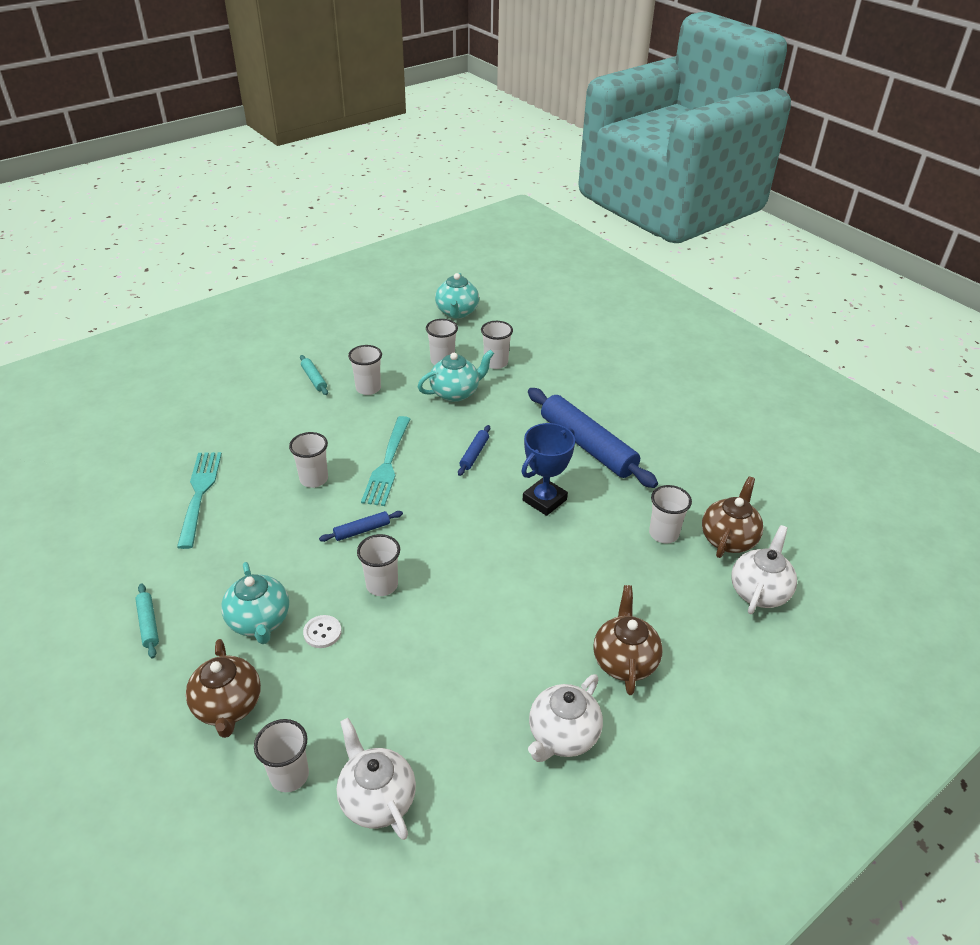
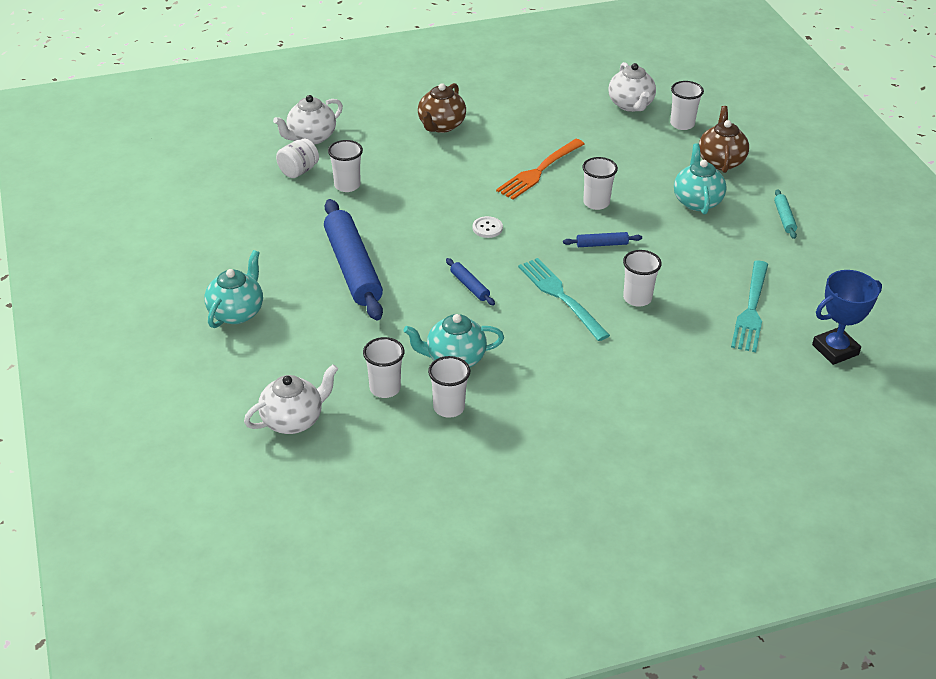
camera: 160 degrees left, 0 degrees up
turquoise rolling pin [300,355,328,395] -> none
white button [303,615,341,648] -> white button moved to [473,216,503,238]
white cup [348,345,382,395] -> none
turquoise fork [361,416,410,506] -> turquoise fork turned 60 degrees counterclockwise [518,258,610,341]
turquoise teapot [435,273,479,319] -> turquoise teapot moved to [204,250,263,328]
blue rolling pin [458,425,490,476] -> blue rolling pin turned 75 degrees counterclockwise [446,258,495,306]
blue trophy [521,423,575,516] -> blue trophy moved to [812,270,882,365]
white teapot [528,674,603,762] -> white teapot moved to [244,364,338,434]
brown teapot [702,476,764,558] -> white jar [276,138,319,178]
none -> orange fork [496,139,585,200]

